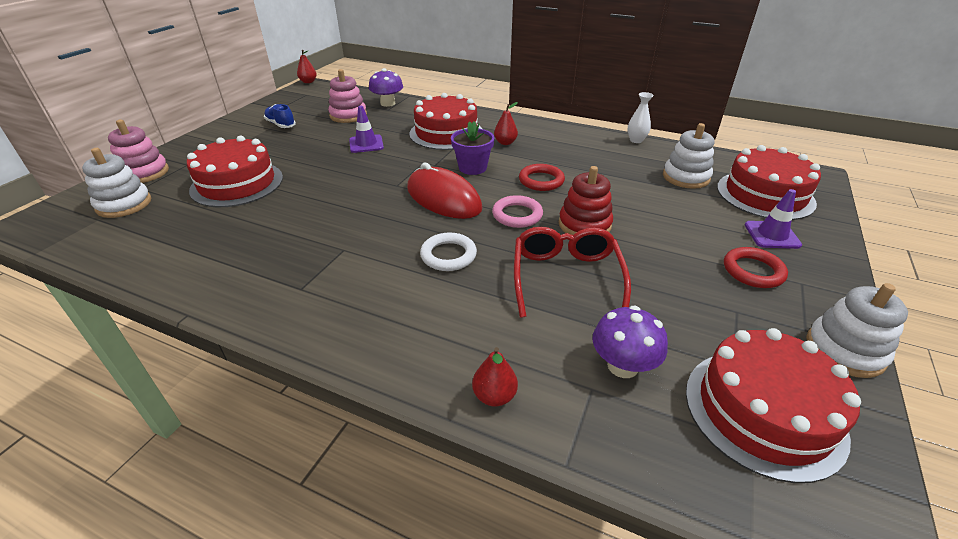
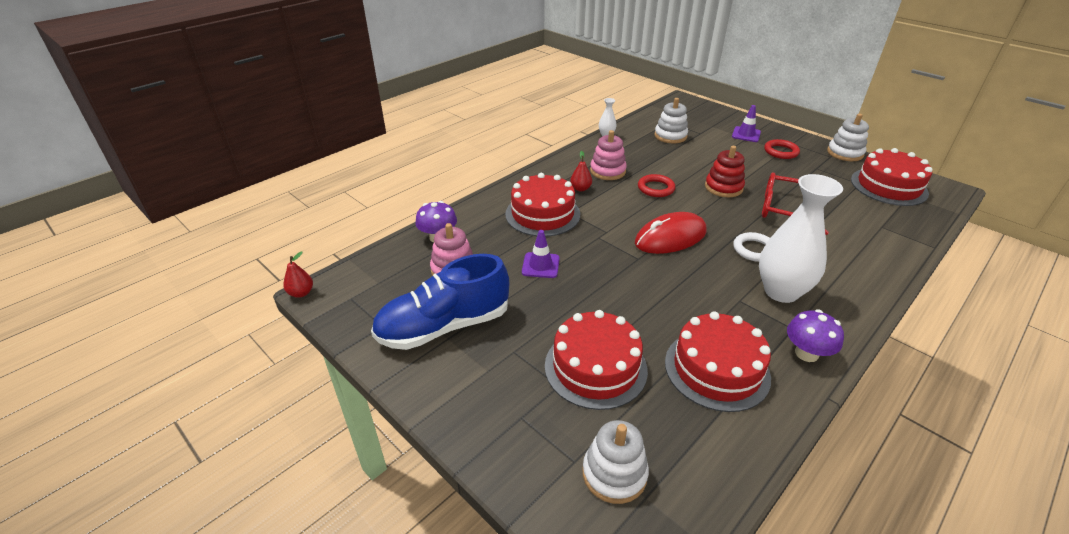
camera: 70 degrees left, 0 degrees up
pink stacking toy [108,120,169,183] -> pink stacking toy moved to [590,130,627,180]
blue shoe [264,104,296,128] -> blue shoe [371,254,509,350], size x2.29
purple flower pot [451,121,495,175] -> none
red pear [472,347,518,407] -> none
pink ring [492,195,543,228] -> none
purple mushroom [592,306,668,378] -> purple mushroom moved to [787,309,844,362]
red cake [717,145,821,220] -> red cake moved to [665,311,771,412]
none -> white vase [759,174,843,303]

